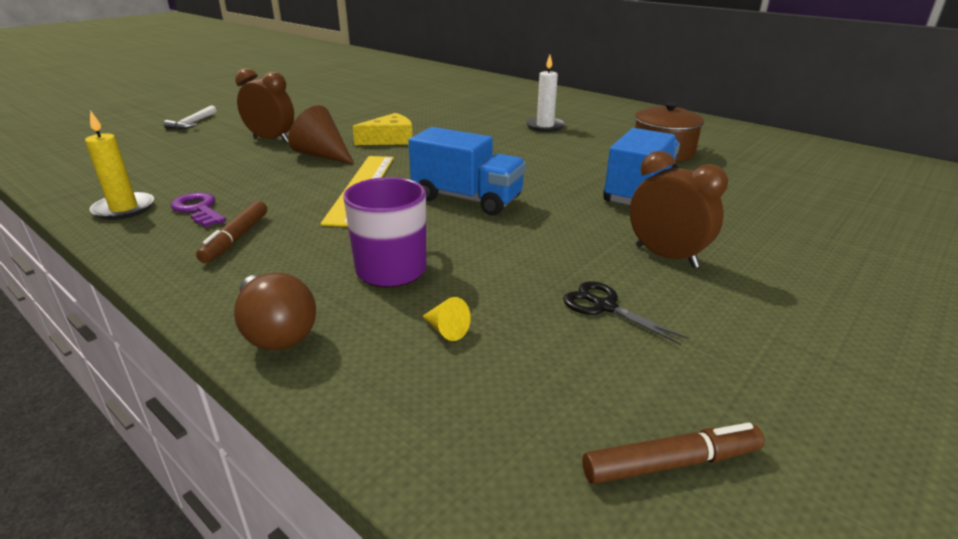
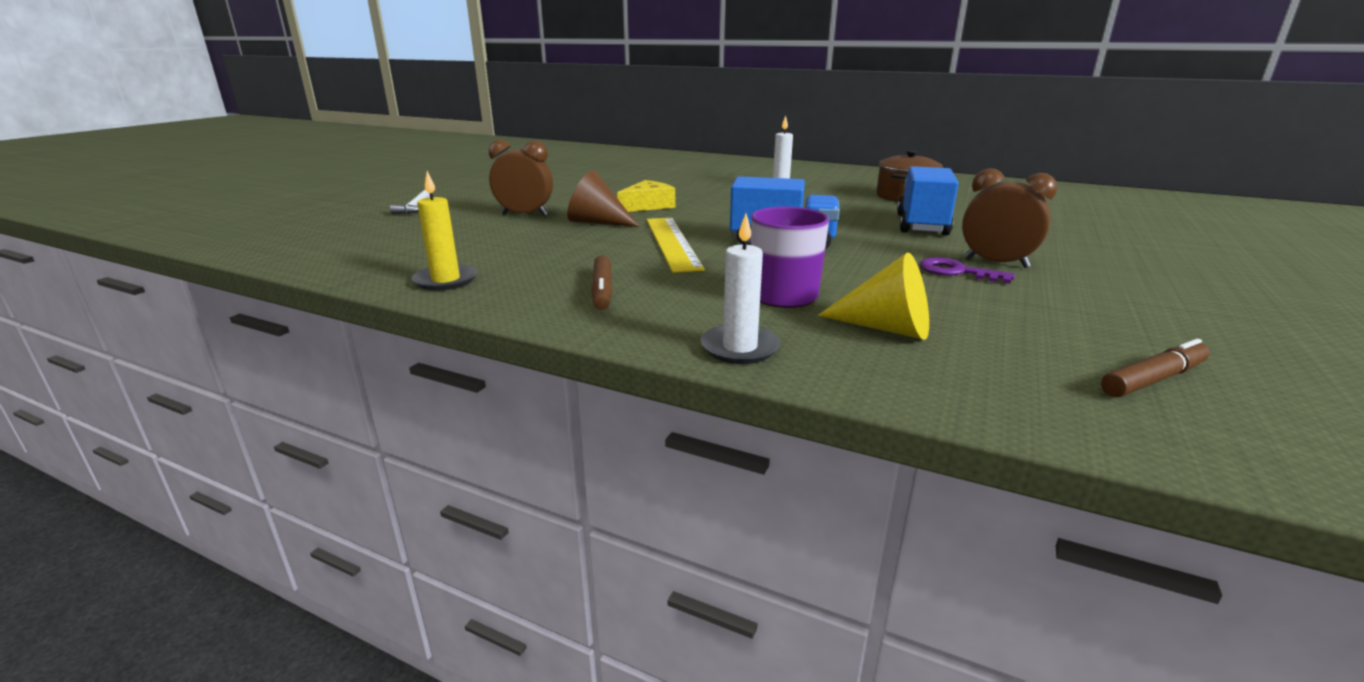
camera: 15 degrees left, 5 degrees down
purple key [171,192,226,227] -> purple key moved to [920,257,1015,284]
brown light bulb [234,273,316,350] -> white candle [701,214,780,364]
yellow cone [422,297,471,341] -> yellow cone [818,252,929,340], size x2.16
black scissors [563,281,689,345] -> none

